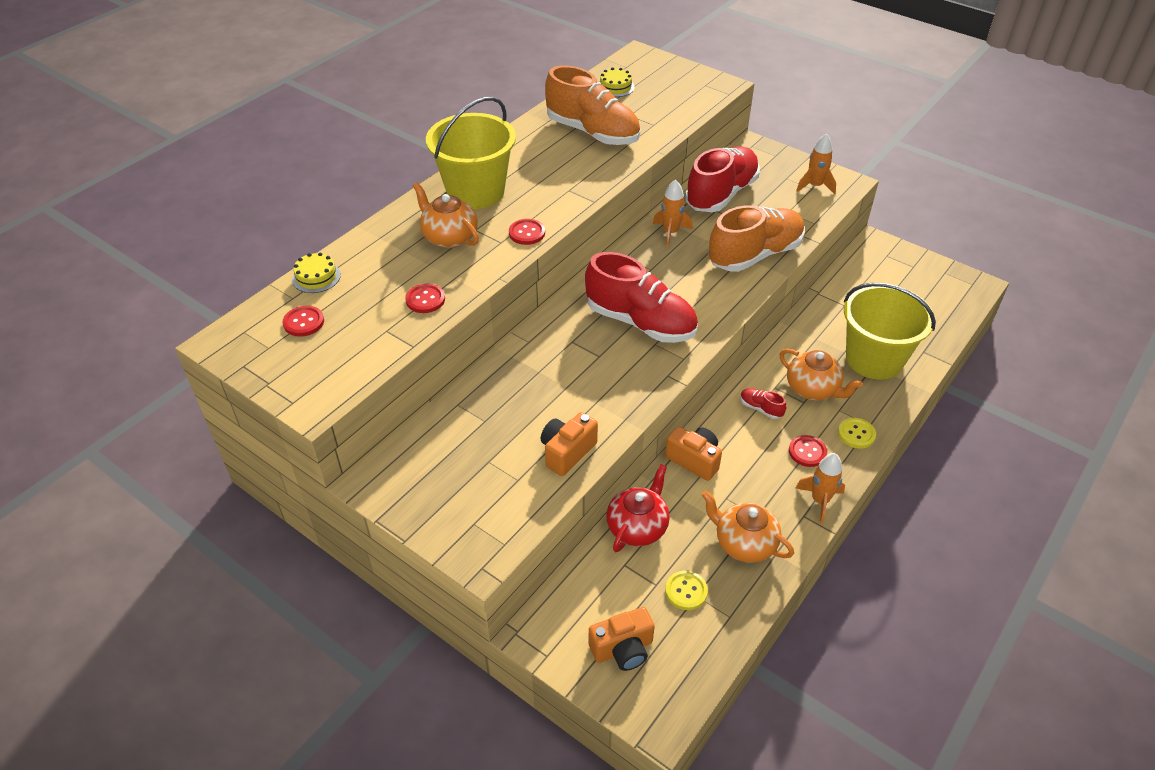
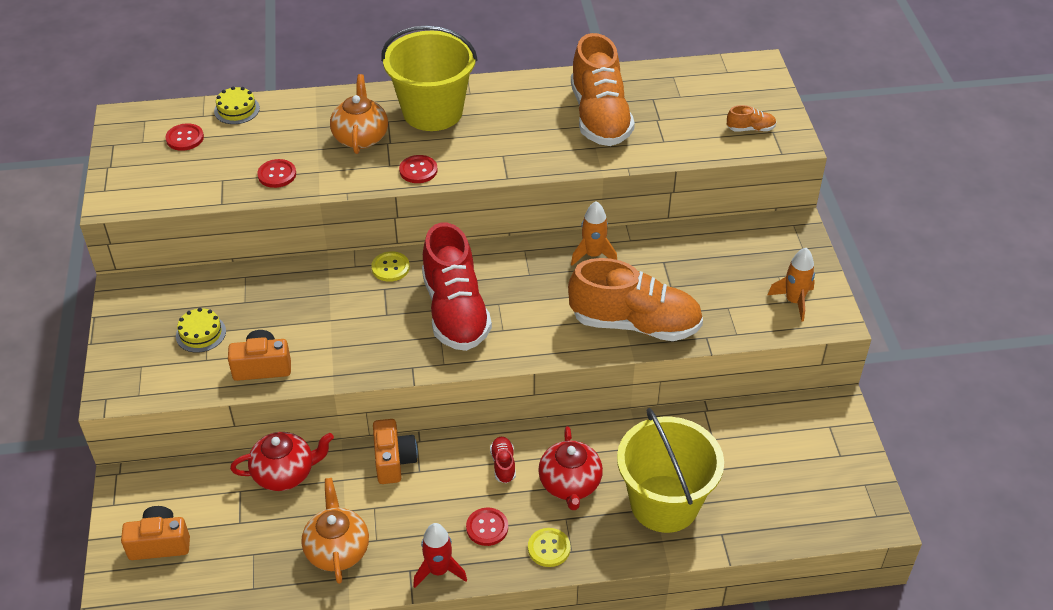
camera: 45 degrees right, 0 degrees up
orange camera [588,607,655,671] -> orange camera turned 150 degrees clockwise [121,506,190,560]
yellow cake [600,67,635,97] -> yellow cake moved to [176,308,226,353]
yellow button [665,571,708,610] -> yellow button moved to [371,252,410,282]
red shoe [685,146,760,212] -> none
orange teapot [780,349,863,400] -> red teapot [538,426,603,510]
orange rocket [796,453,845,524] -> red rocket [413,523,467,588]
none -> orange shoe [727,105,776,131]

